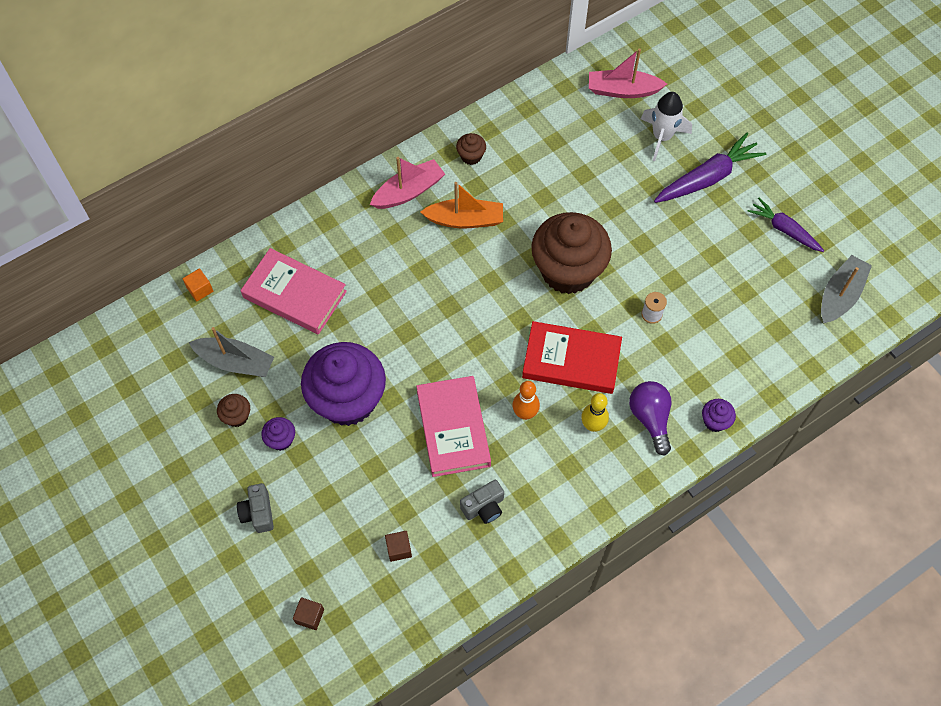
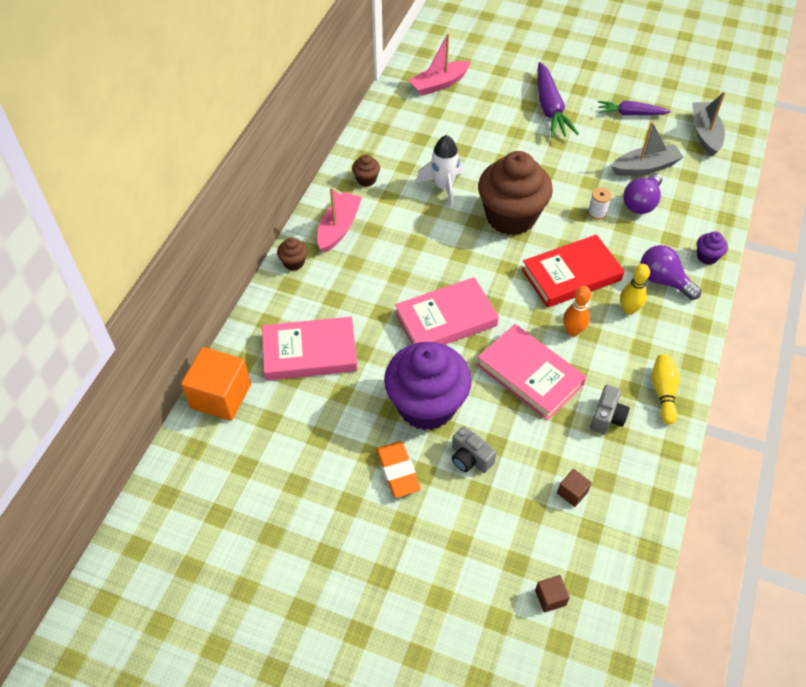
camera: 35 degrees left, 10 degrees down
orange cube [183,268,213,301] -> orange cube [181,347,251,421], size x2.20
grey boat [189,327,274,377] -> grey boat moved to [611,121,683,176]
brown cupcake [217,394,250,427] -> brown cupcake moved to [277,237,307,271]
grey camera [237,483,274,533] -> grey camera moved to [452,426,497,473]
purple cupcake [261,417,295,451] -> orange eraser [376,441,421,498]
orange boat [420,182,503,229] -> none
white rocket [641,92,692,161] -> white rocket moved to [416,135,464,208]
purple carrot [654,133,766,203] -> purple carrot turned 150 degrees clockwise [537,62,579,138]
none -> pink book [395,277,499,345]
none -> purple light bulb [623,173,662,214]
none -> yellow bowling pin [651,354,680,424]

